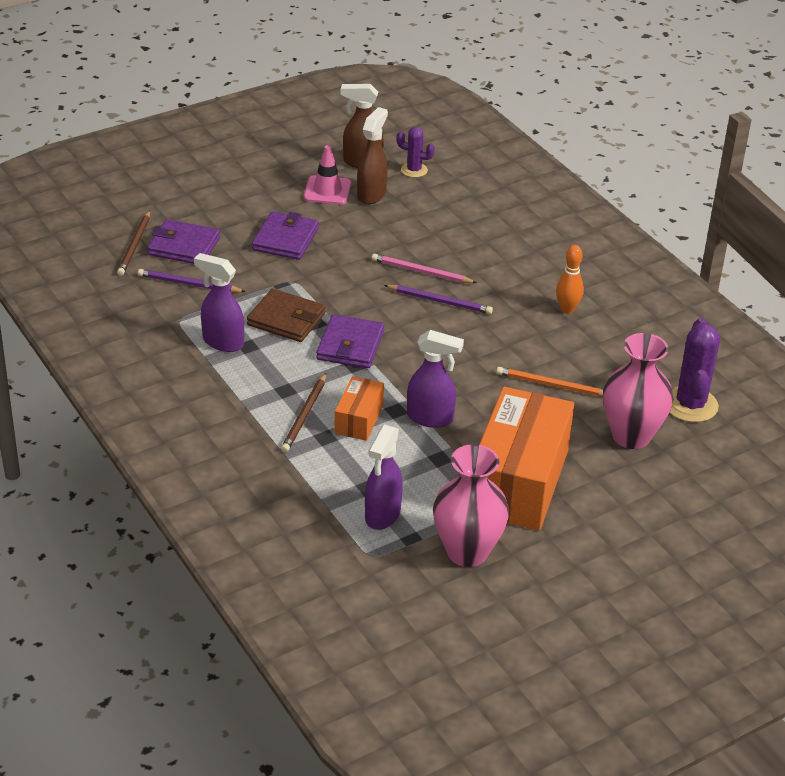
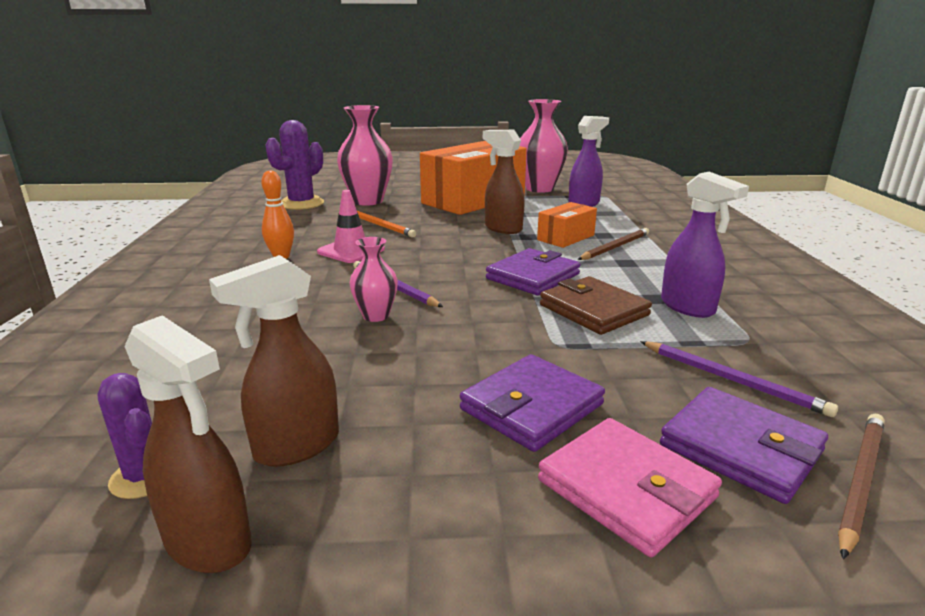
camera: 150 degrees left, 15 degrees down
pink traffic cone [304,145,351,205] -> pink traffic cone moved to [317,190,385,263]
pink pencil [372,254,477,283] -> pink vase [349,237,398,322]
purple spray bottle [407,330,464,428] -> brown spray bottle [483,130,525,234]
none -> pink wallet [538,418,722,557]

